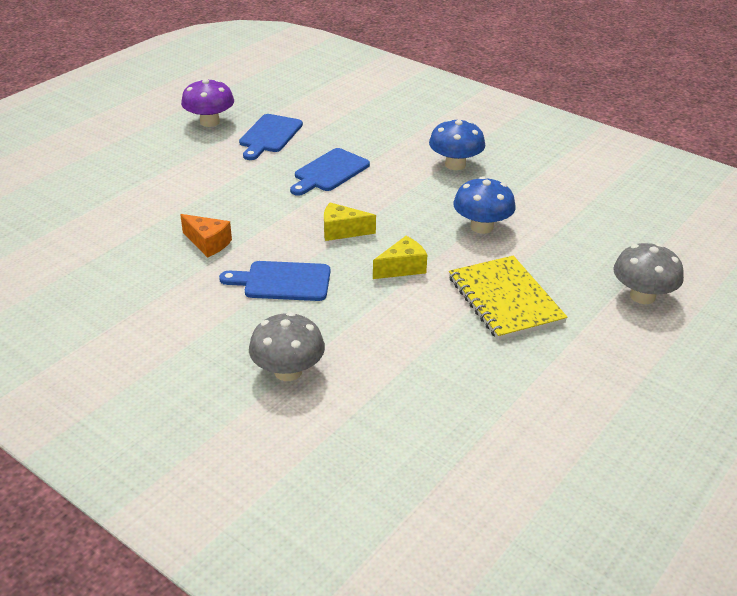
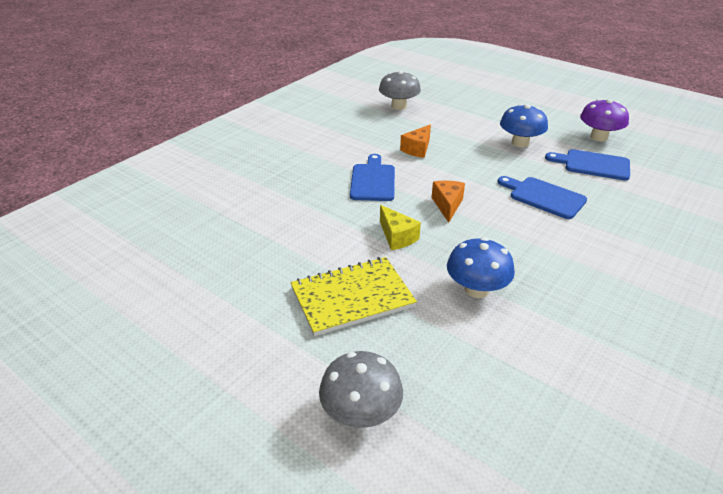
camera: 90 degrees right, 0 degrees up
grey mushroom [249,312,325,381] -> grey mushroom moved to [379,71,421,110]
yellow cheese [324,202,376,241] -> orange cheese [432,181,465,223]
blue mushroom [429,119,485,170] -> blue mushroom moved to [500,104,548,147]

